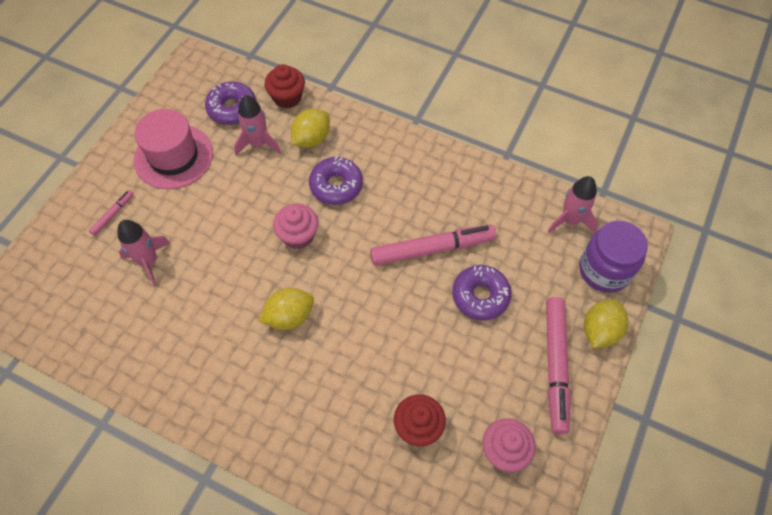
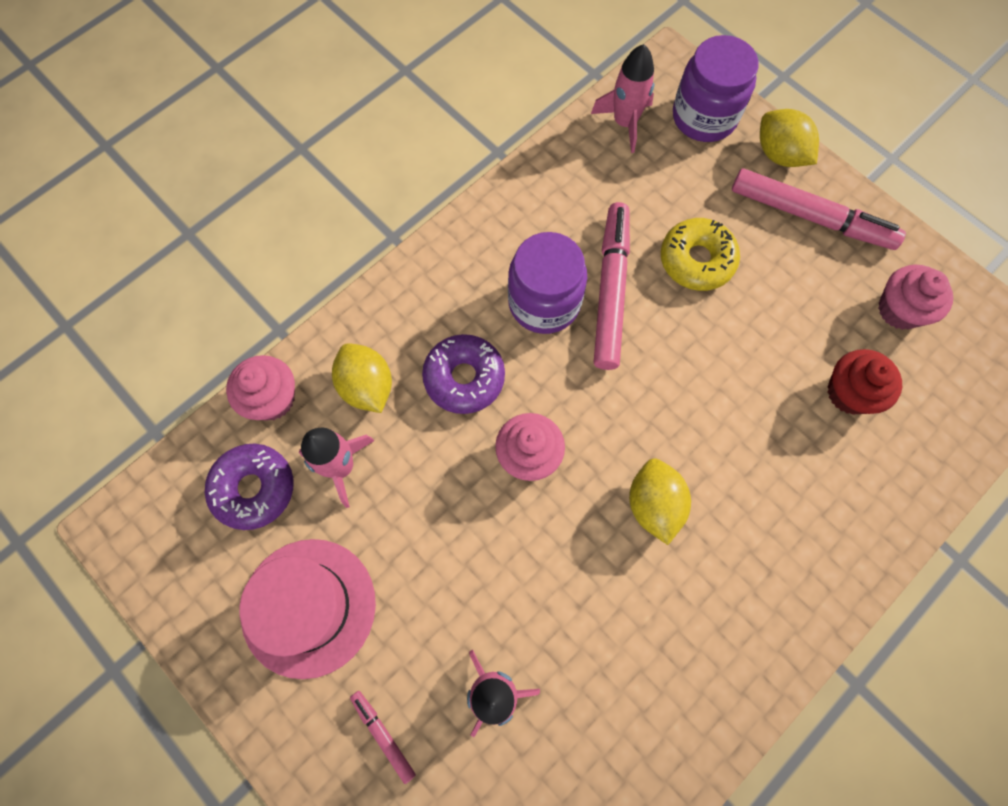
camera: 70 degrees left, 10 degrees up
red cupcake [264,64,305,108] -> pink cupcake [226,355,295,420]
purple donut [452,265,512,321] -> yellow donut [661,218,740,291]
none -> purple jar [508,232,587,334]

